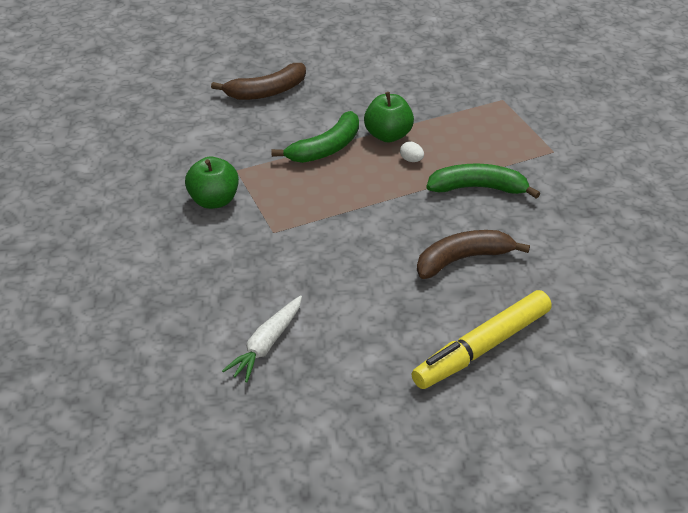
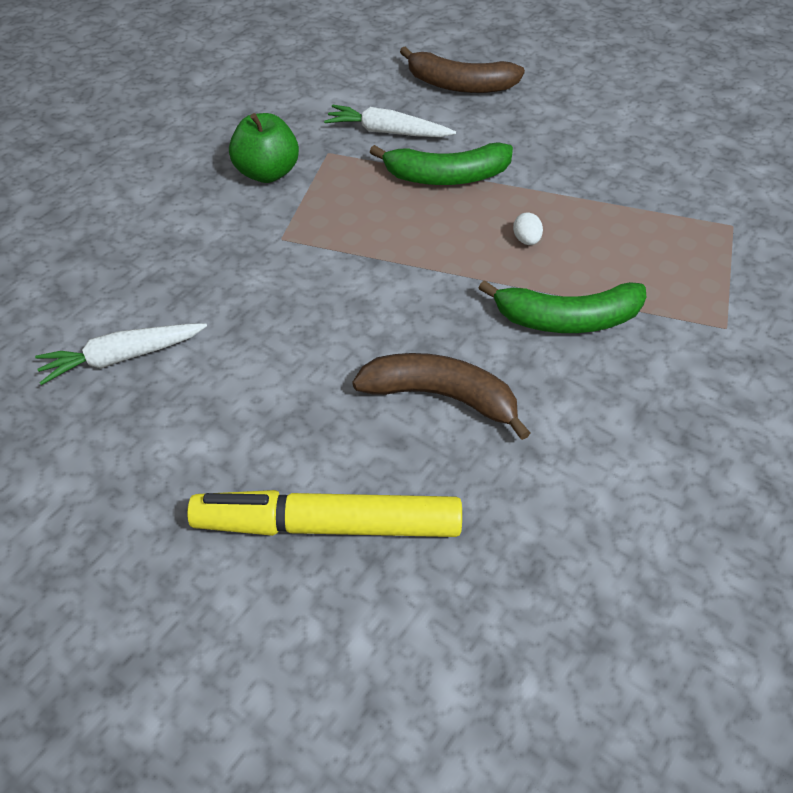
camera: 40 degrees right, 10 degrees up
green apple [364,92,414,142] -> none
green banana [426,163,540,198] -> green banana turned 135 degrees clockwise [479,280,646,333]
none -> white carrot [324,105,456,137]

